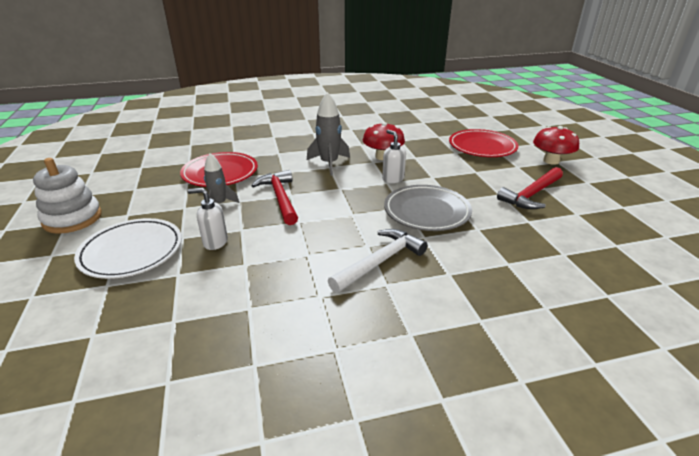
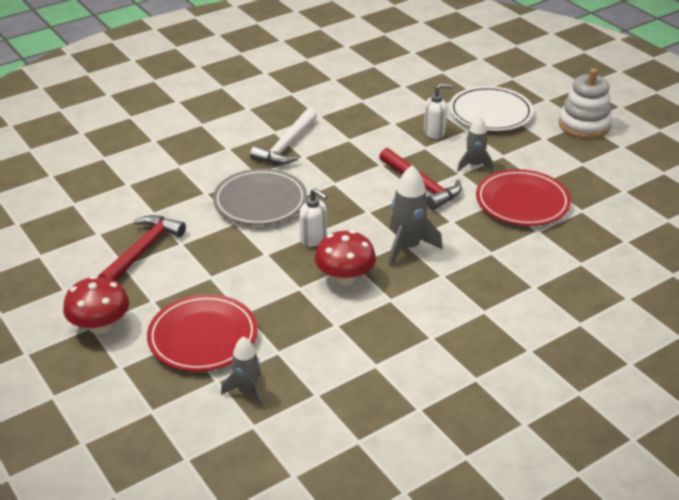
camera: 160 degrees right, 5 degrees up
none -> grey rocket [221,337,263,409]

